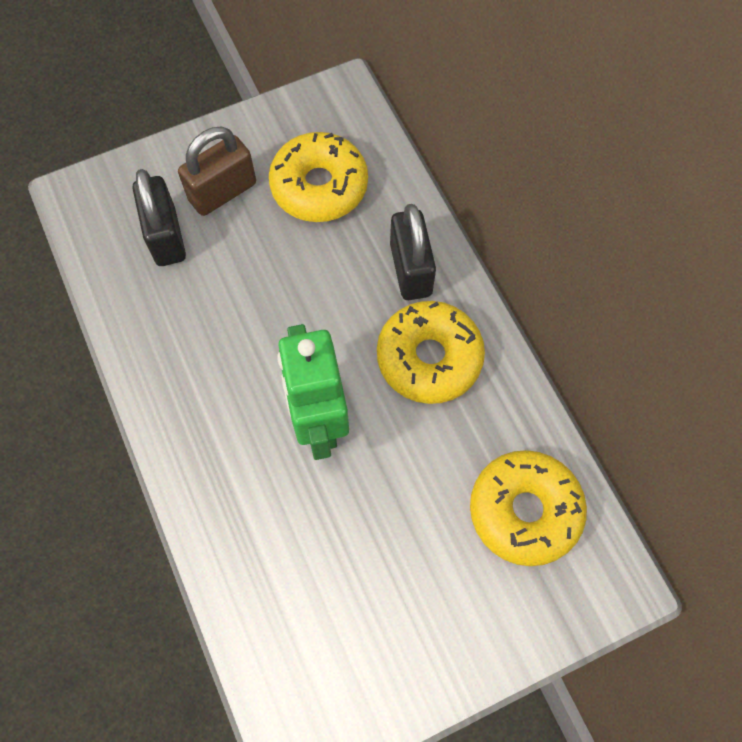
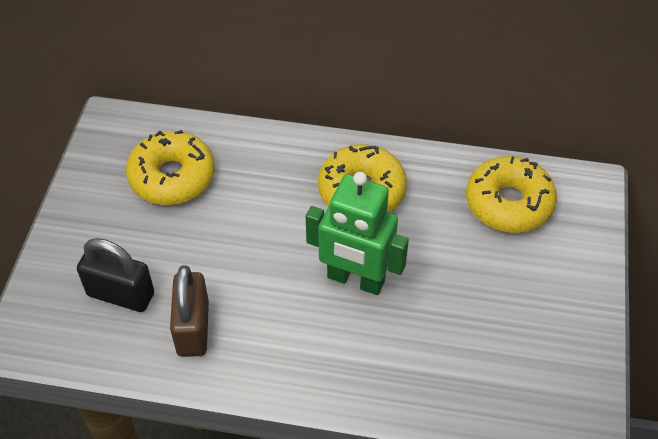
camera: 55 degrees left, 15 degrees down
brown padlock [178,127,256,216] -> brown padlock moved to [170,265,209,357]
black padlock [390,204,436,300] -> none

